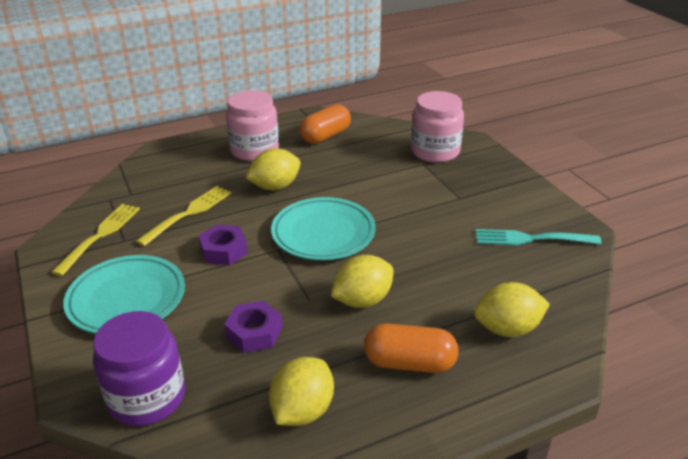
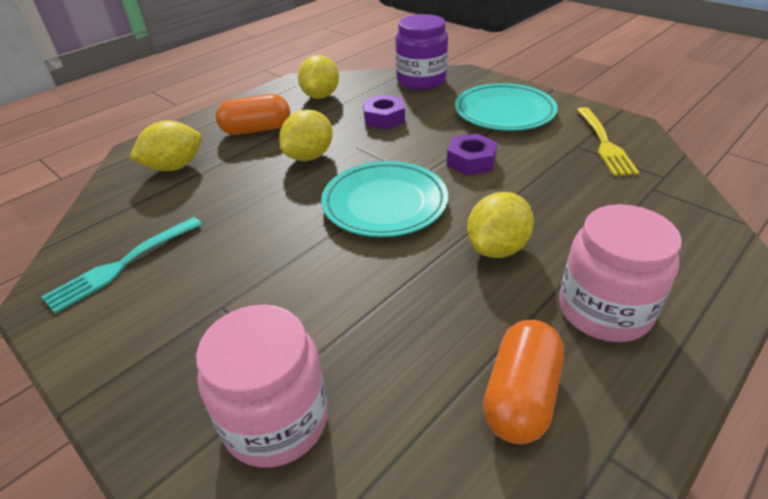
camera: 160 degrees right, 5 degrees up
yellow fork [136,186,232,246] -> none
turquoise fork [476,229,602,245] -> turquoise fork turned 150 degrees clockwise [42,217,202,314]

